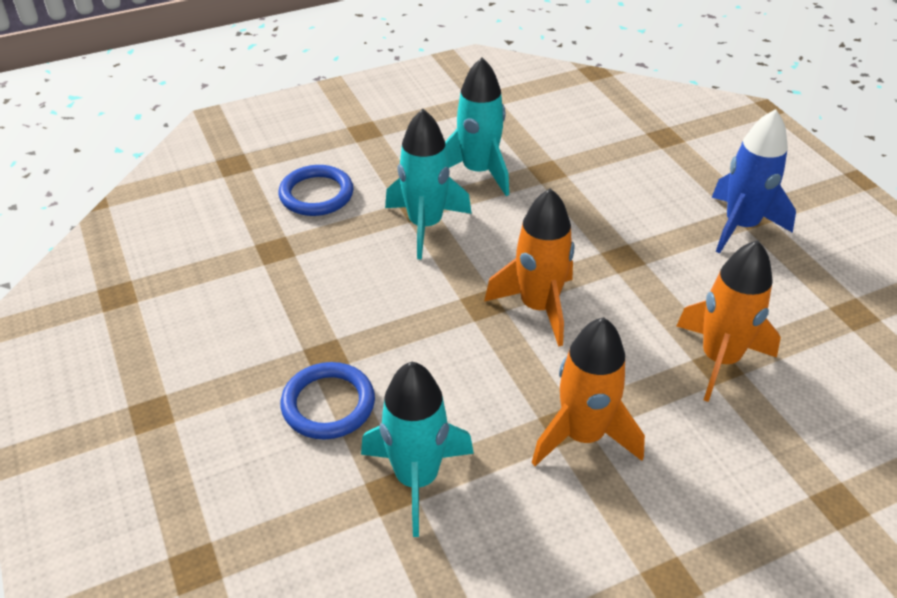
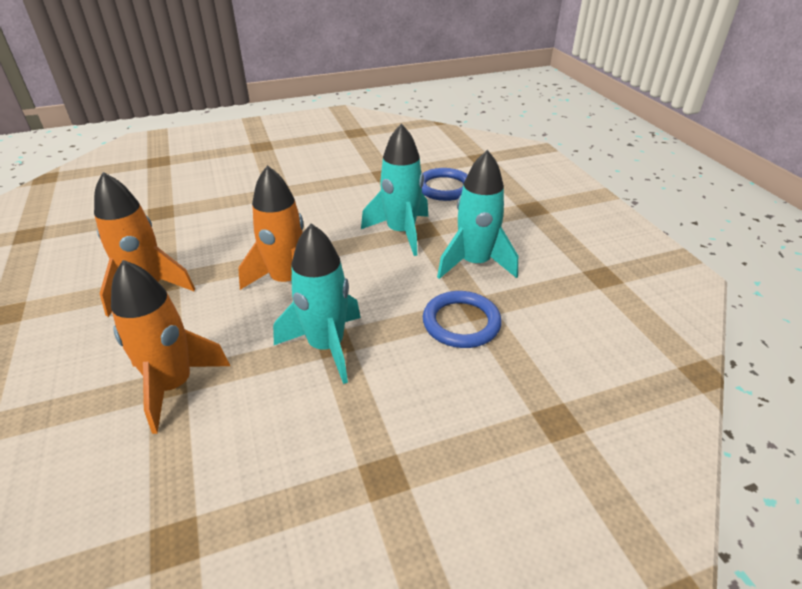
camera: 95 degrees right, 5 degrees down
blue ring [280,362,375,440] -> blue ring moved to [423,291,502,348]
turquoise rocket [361,362,474,537] -> turquoise rocket moved to [273,223,361,384]
blue rocket [712,109,796,253] -> none

